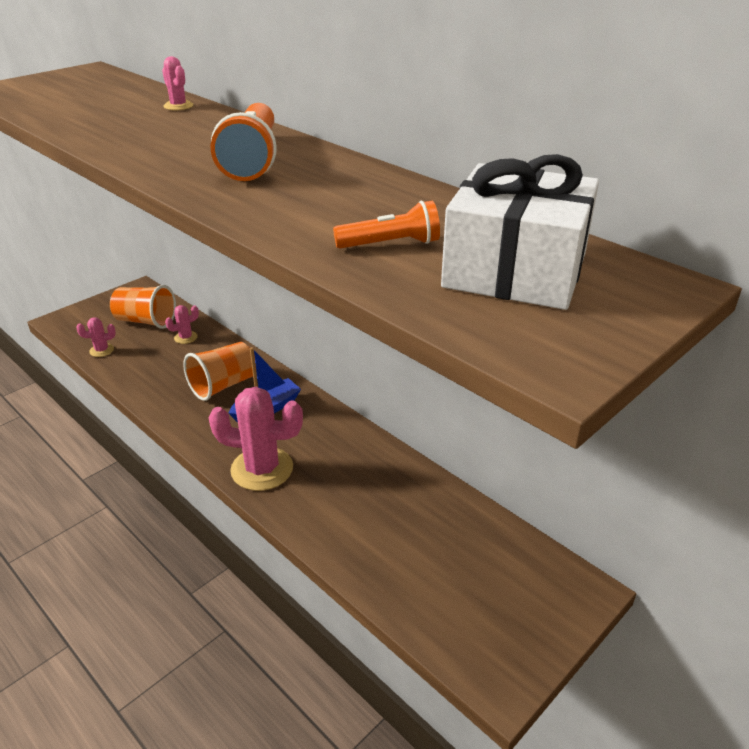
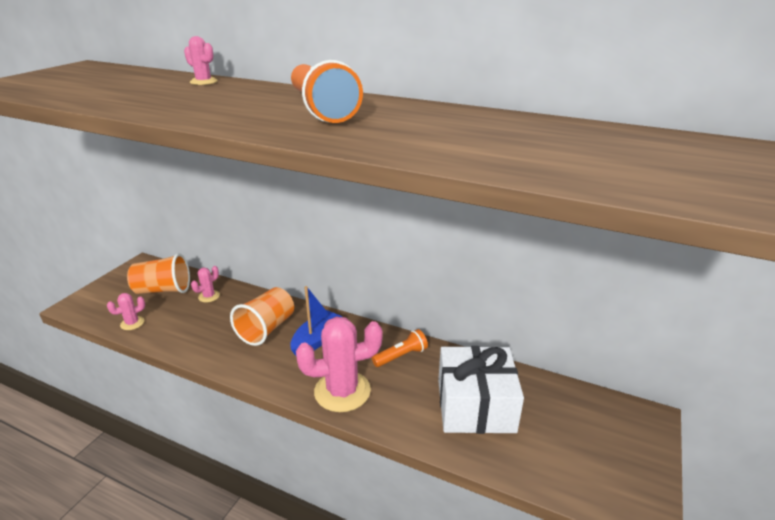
camera: 20 degrees left, 5 degrees down
orange flashlight [333,201,440,249] -> orange flashlight moved to [372,329,428,367]
white gift [441,154,599,310] -> white gift moved to [438,346,524,434]

